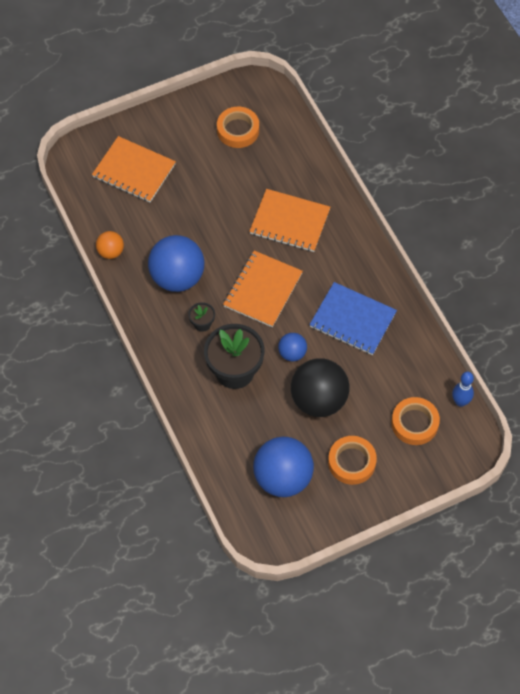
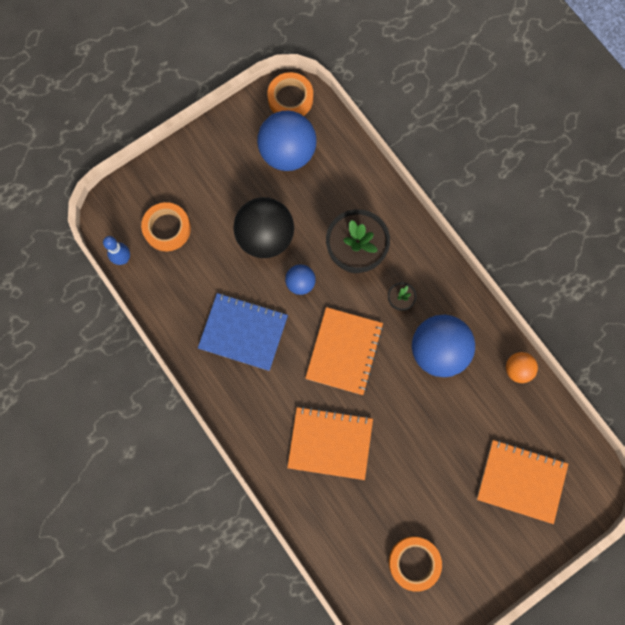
camera: 170 degrees right, 15 degrees up
orange tape [328,436,377,485] -> orange tape moved to [267,72,313,116]

